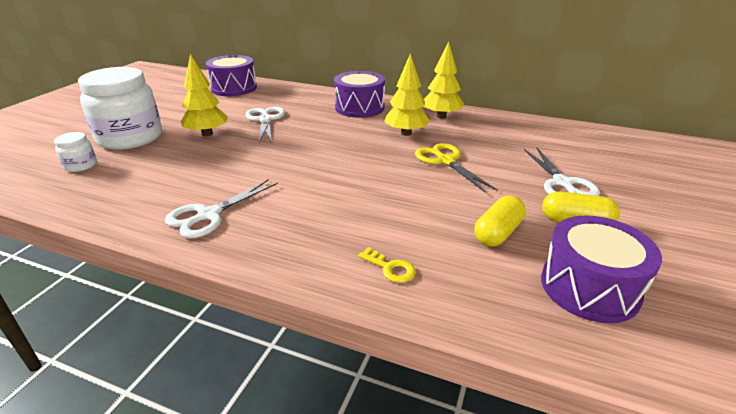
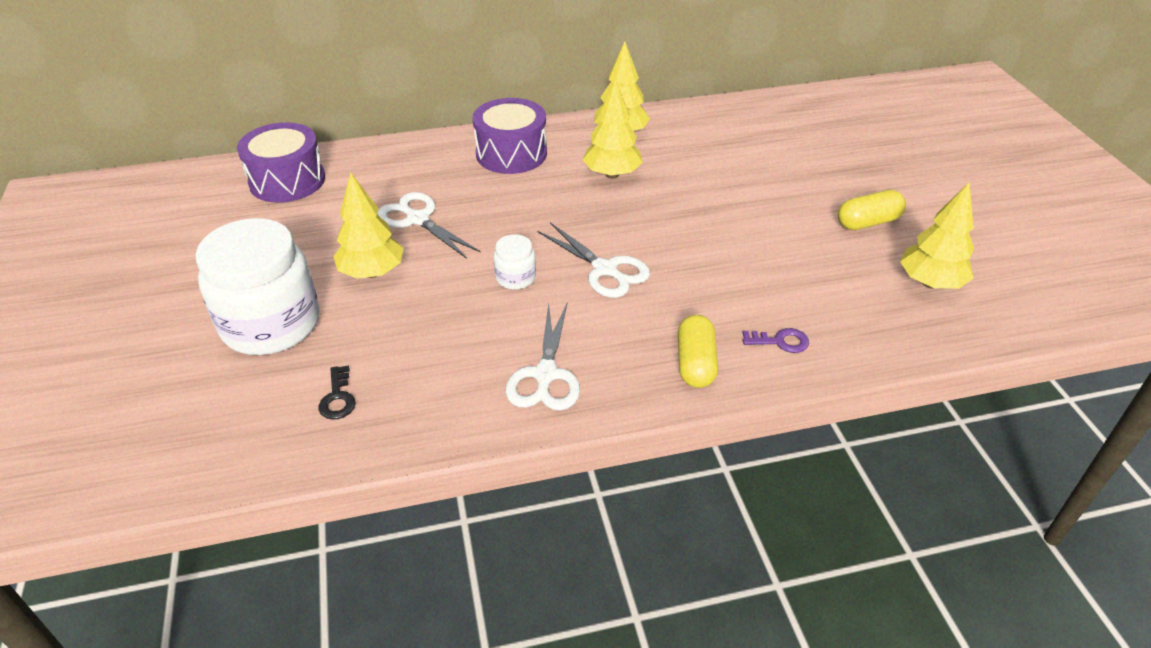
camera: 35 degrees left, 10 degrees up
white jar [54,132,97,172] -> white jar moved to [494,235,536,290]
yellow key [358,247,416,283] -> purple key [743,328,809,353]
yellow scissors [415,143,497,193] -> none
yellow capsule [474,195,526,247] -> yellow capsule moved to [678,315,718,388]
white scissors [524,147,600,196] -> white scissors moved to [537,222,650,298]
purple drum [541,215,662,323] -> yellow tree [900,182,974,289]
none -> black key [318,365,356,420]

